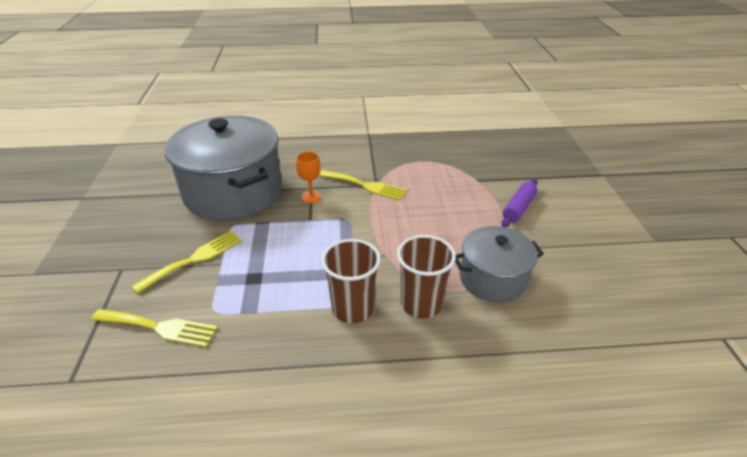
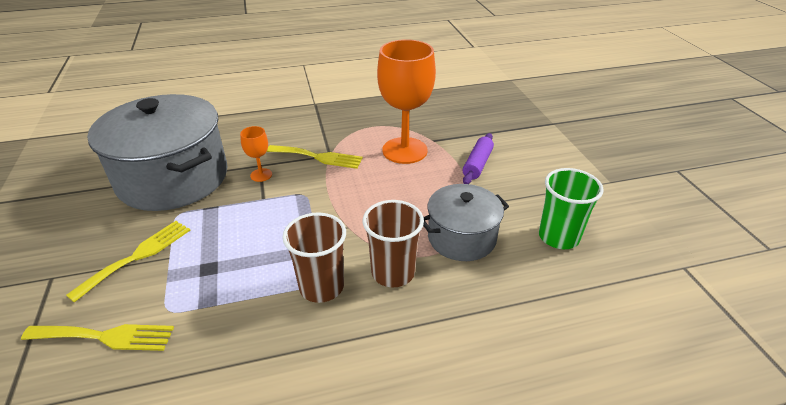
camera: 10 degrees left, 0 degrees up
none -> orange goblet [377,40,436,164]
none -> green cup [539,168,604,249]

